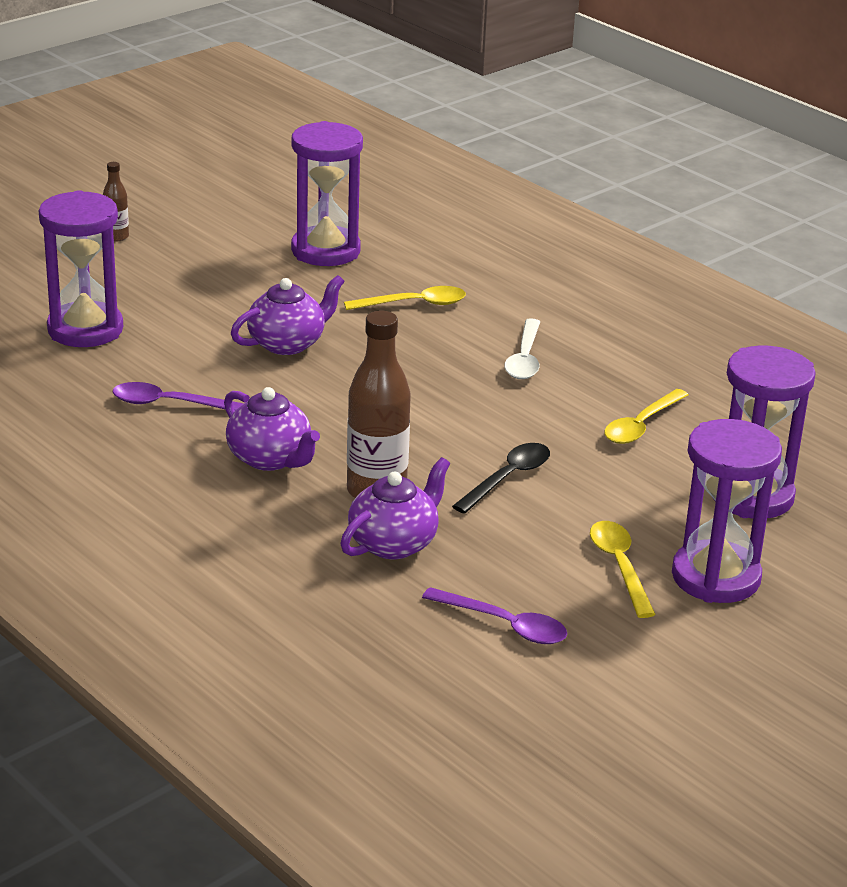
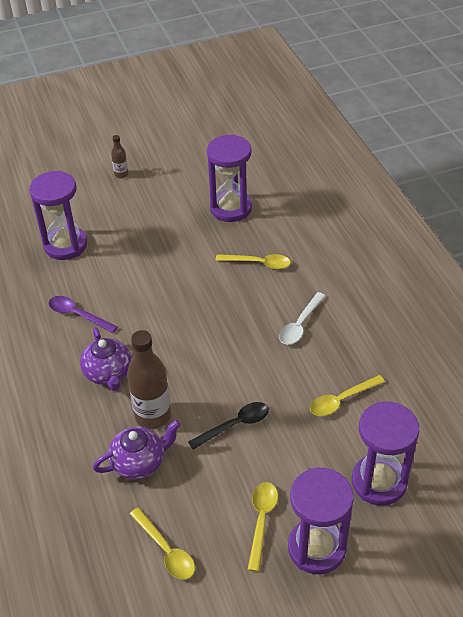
camera: 25 degrees right, 15 degrees up
purple teapot [231,275,345,355] -> none
purple spoon [422,587,567,644] -> yellow spoon [130,507,195,580]

